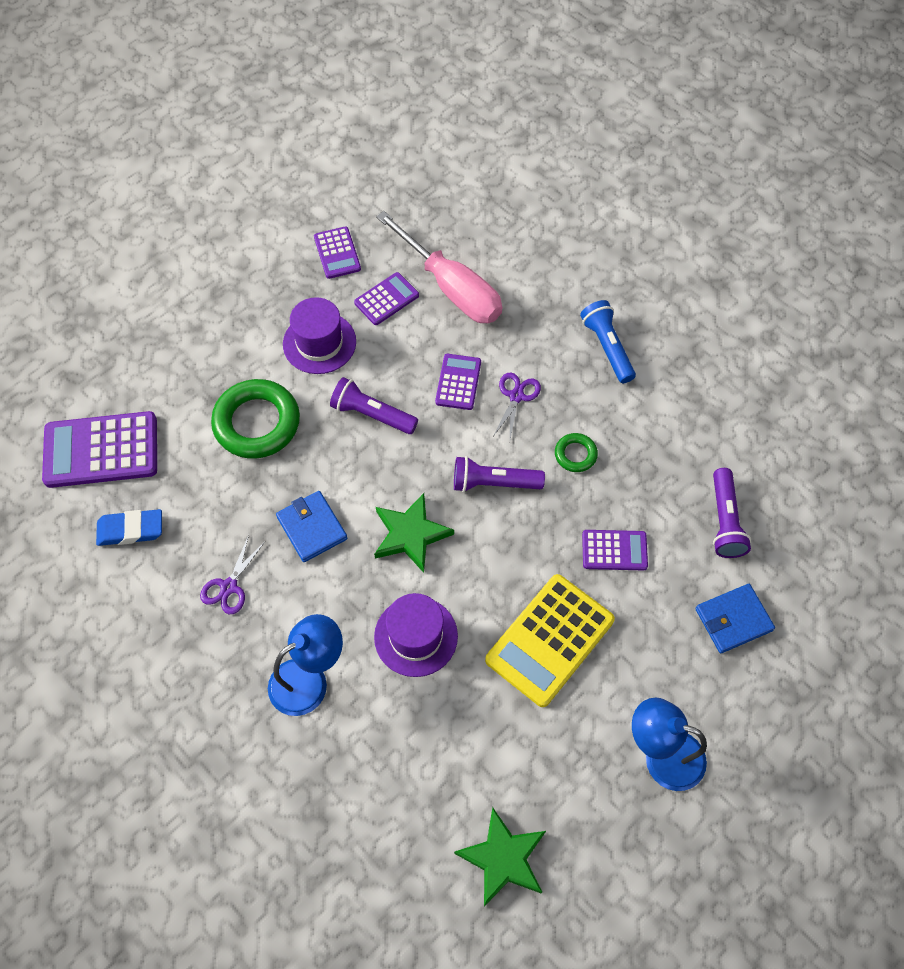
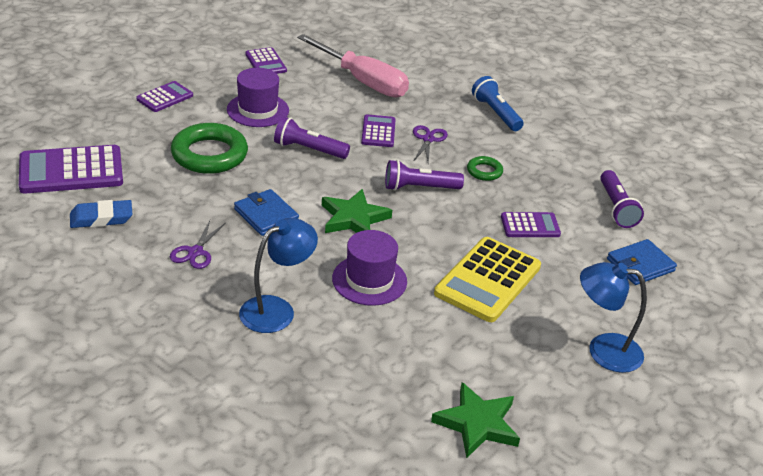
camera: 10 degrees left, 25 degrees down
purple calculator [354,272,419,325] -> purple calculator moved to [137,81,193,112]

